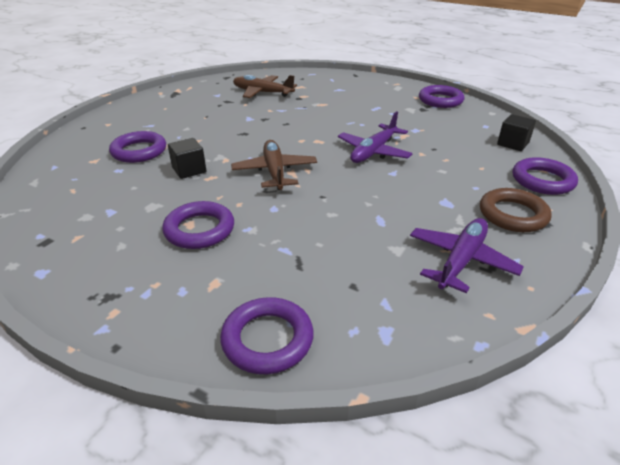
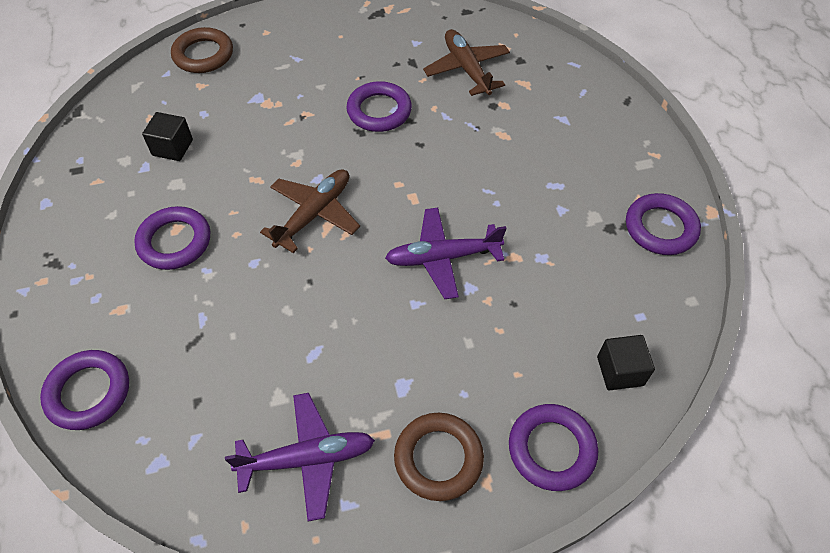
camera: 45 degrees right, 20 degrees up
purple ring [109,131,166,163] -> purple ring moved to [346,81,412,132]
black cube [168,138,206,179] -> black cube moved to [142,112,193,161]
none -> brown ring [171,27,233,73]

